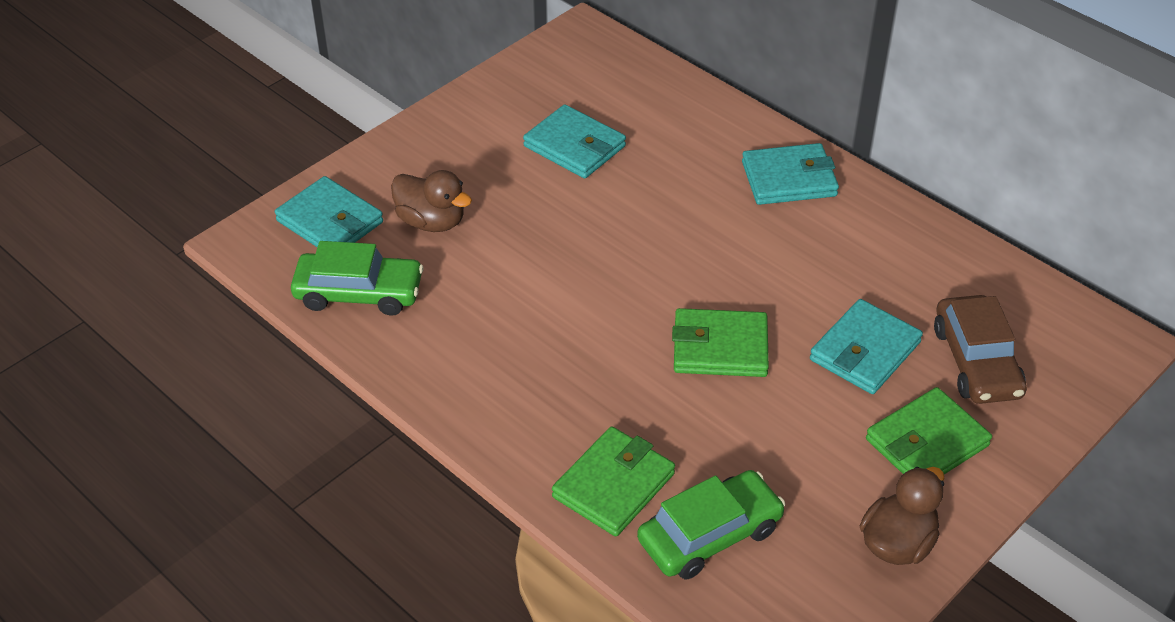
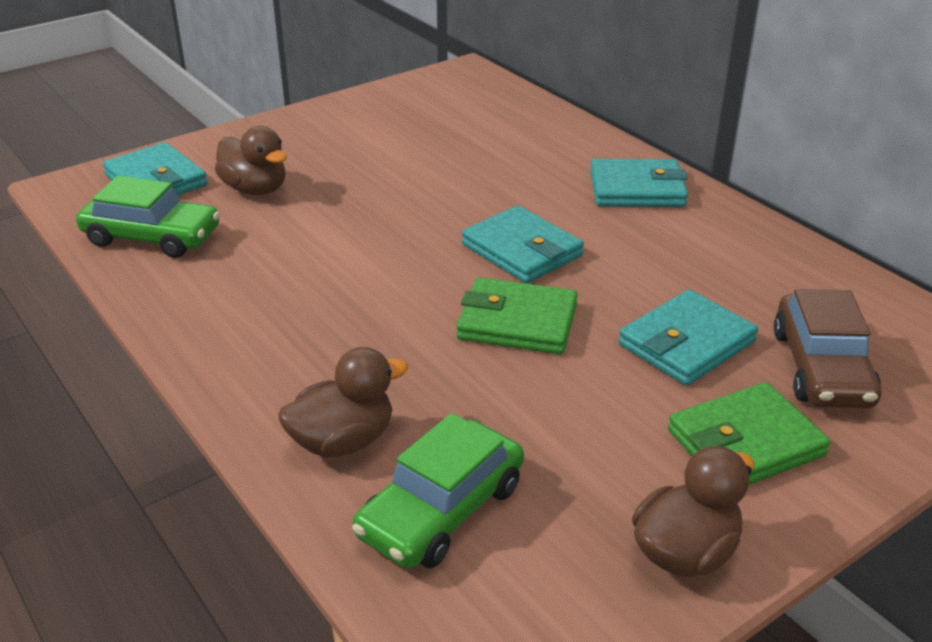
camera: 10 degrees right, 10 degrees down
turquoise wallet [523,104,626,179] -> turquoise wallet moved to [462,205,584,283]
green wallet [552,427,675,536] -> brown duck [278,347,408,457]
green car [637,470,785,580] -> green car turned 150 degrees clockwise [352,413,524,569]

